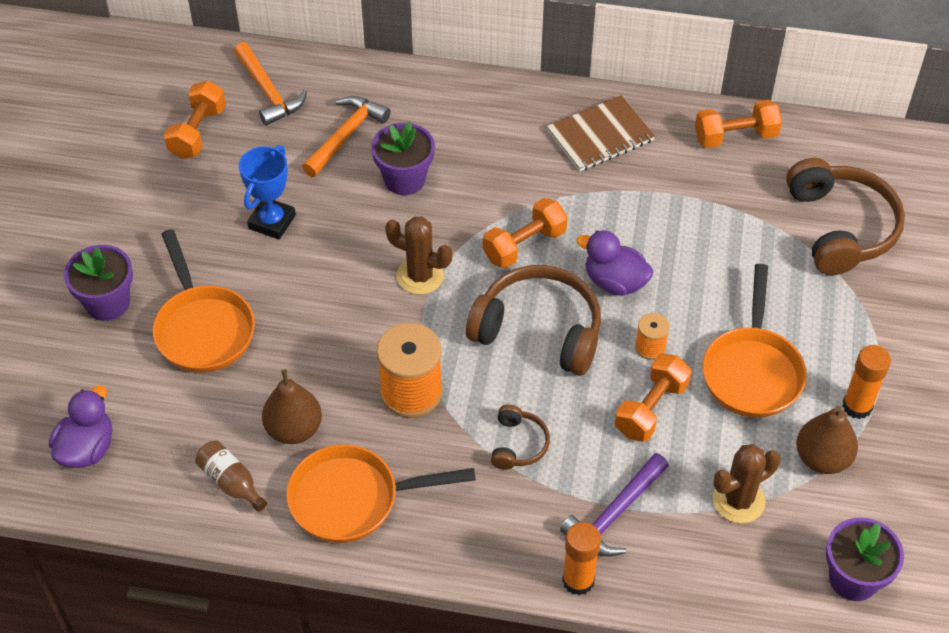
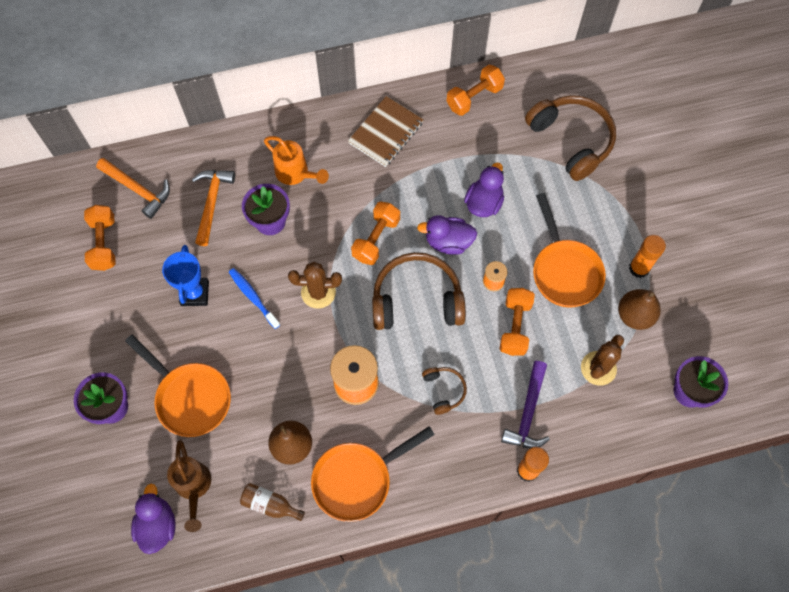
camera: 25 degrees left, 15 degrees up
none -> brown watering can [167,440,211,532]
none -> blue toothbrush [229,268,280,329]
none -> orange watering can [264,136,329,185]
none -> purple duck [464,162,504,217]

